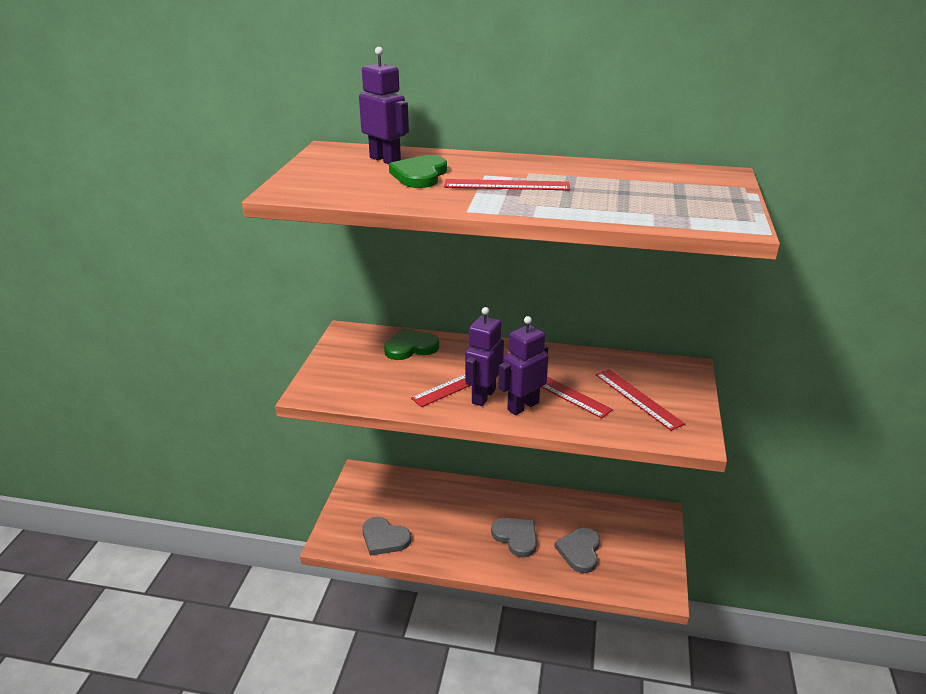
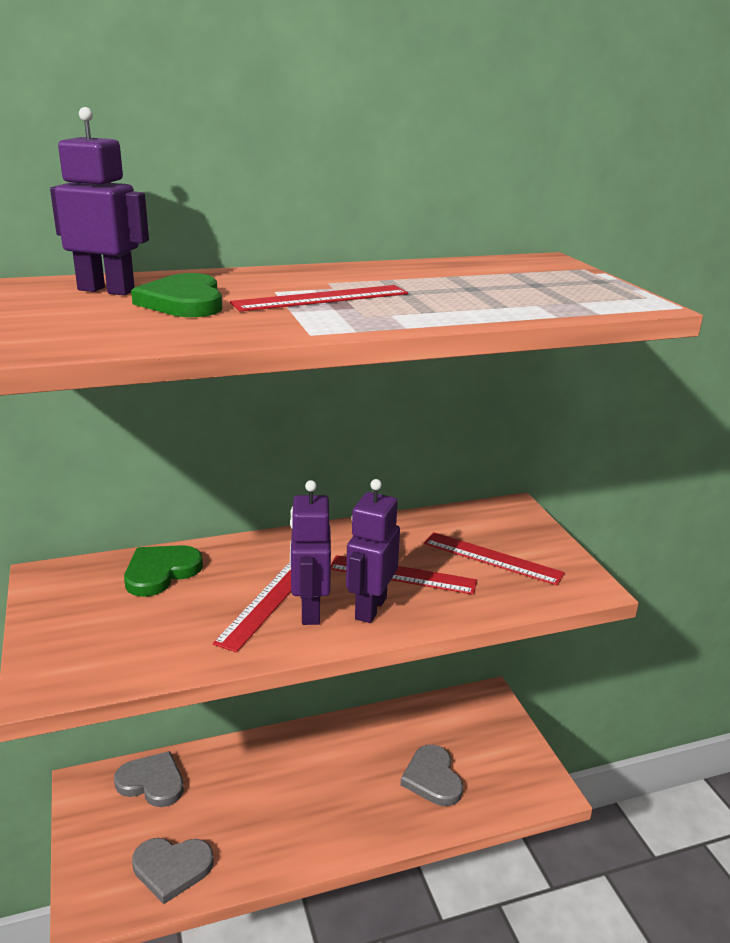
camera: 30 degrees left, 5 degrees down
grey heart [491,518,537,558] -> grey heart moved to [114,751,184,807]

